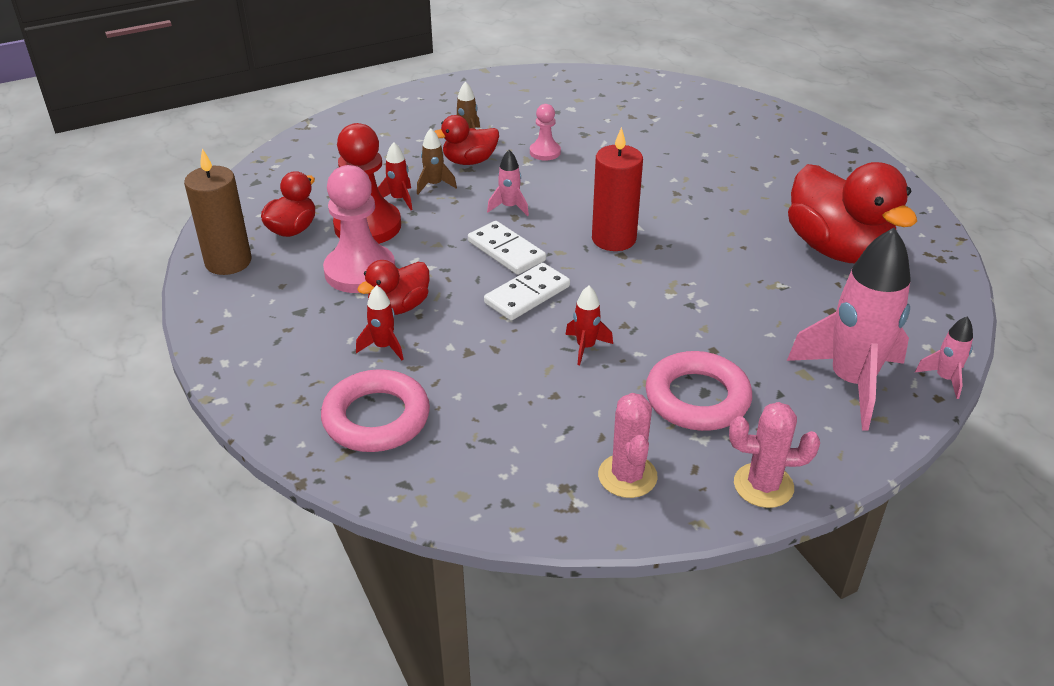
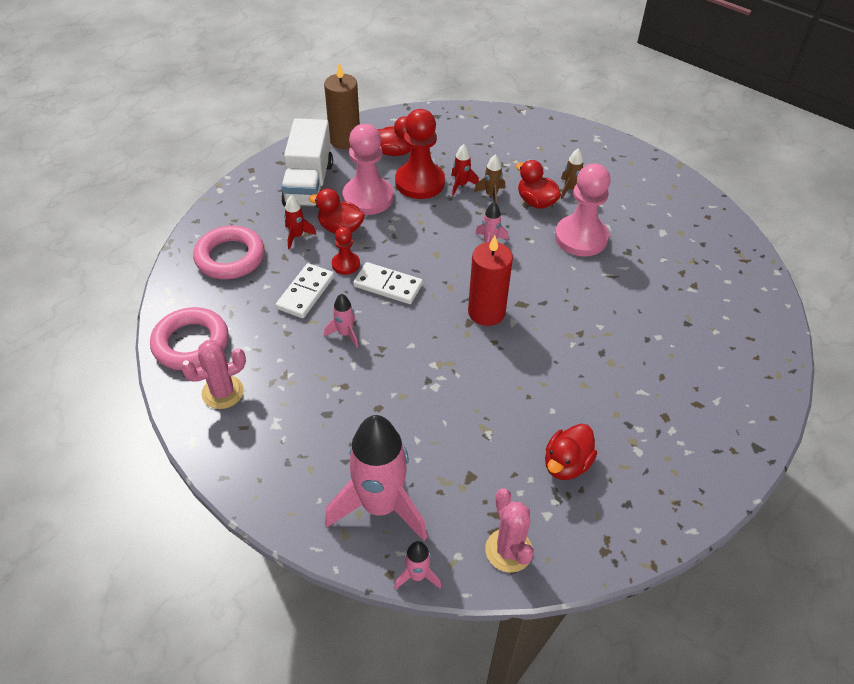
camera: 65 degrees right, 10 degrees up
white domino [468,221,546,275] -> white domino moved to [276,263,334,318]
pink pawn [530,104,561,161] -> pink pawn [555,163,611,256], size x1.94
red rocket [565,286,613,365] -> pink rocket [324,294,358,348]
pink ring [646,351,752,431] -> pink ring moved to [150,307,229,370]
pink cactus [729,402,820,508] -> pink cactus moved to [485,488,534,573]
red duck [788,162,917,263] -> red duck [545,424,597,480], size x0.53
none -> white truck [281,118,333,208]
none -> red pawn [332,227,360,275]

